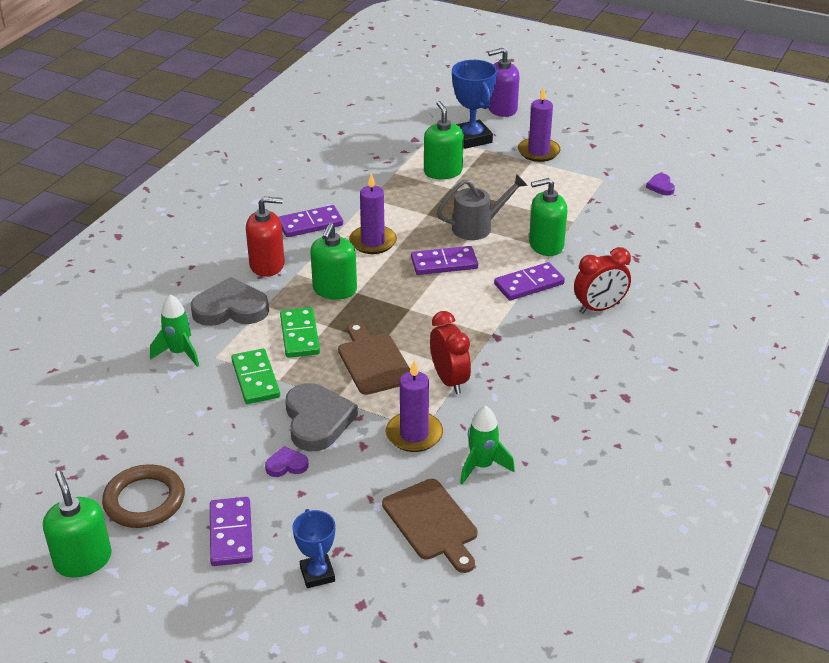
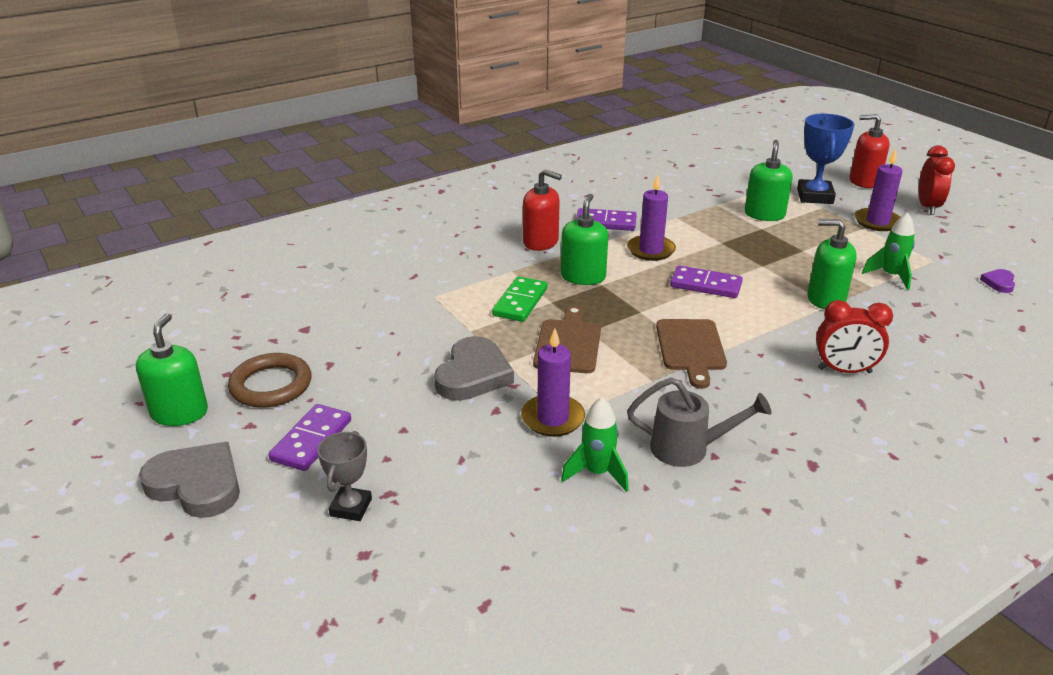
camera: 30 degrees right, 5 degrees down
green rocket [150,294,199,367] -> green rocket moved to [862,212,915,290]
grey heart [191,277,269,326] -> grey heart moved to [139,442,240,518]
green domino [231,349,280,404] -> none
purple heart [265,446,309,477] -> none
blue trophy [292,509,335,588] -> grey trophy [317,431,372,521]
green soap dispenser [310,223,357,300] -> green soap dispenser turned 150 degrees clockwise [561,194,608,285]
brown cutting board [382,479,478,573] -> brown cutting board moved to [656,319,727,389]
red clock [430,311,471,394] -> red clock moved to [919,145,955,215]
grey watering can [437,174,528,240] -> grey watering can moved to [627,377,772,467]
purple soap dispenser [488,48,519,117] -> red soap dispenser [850,114,890,188]
purple domino [494,262,565,300] -> none

